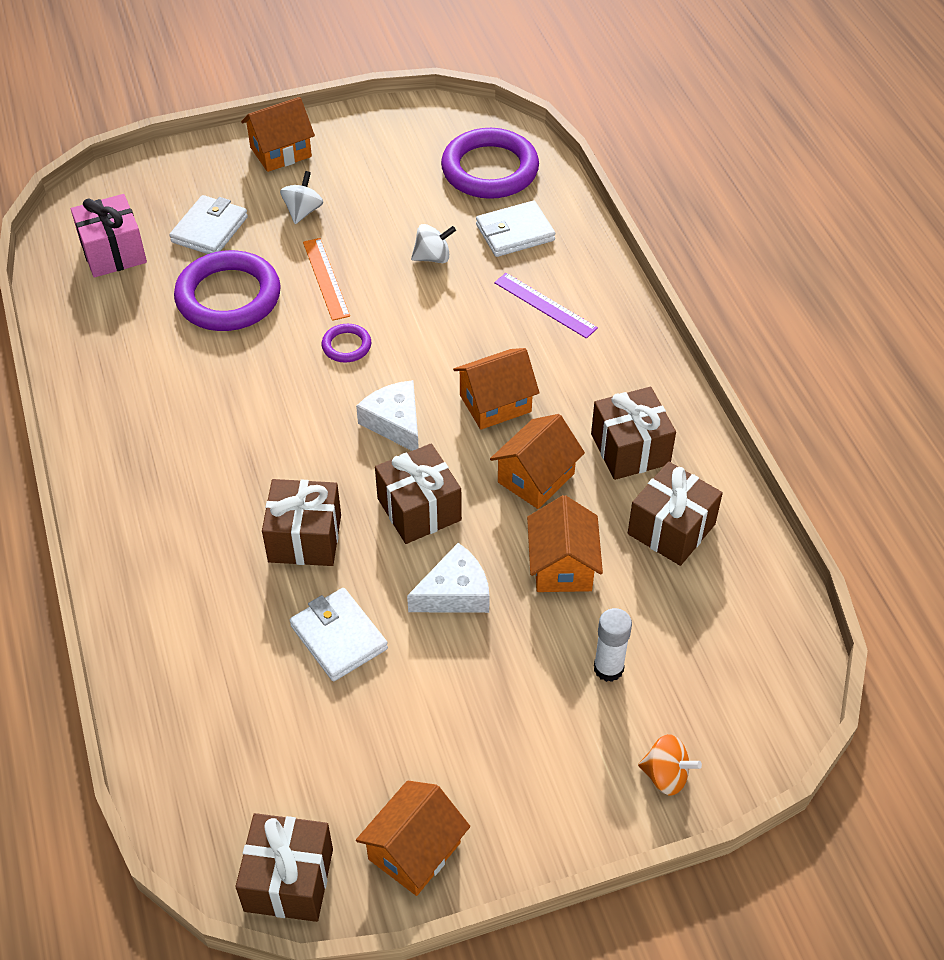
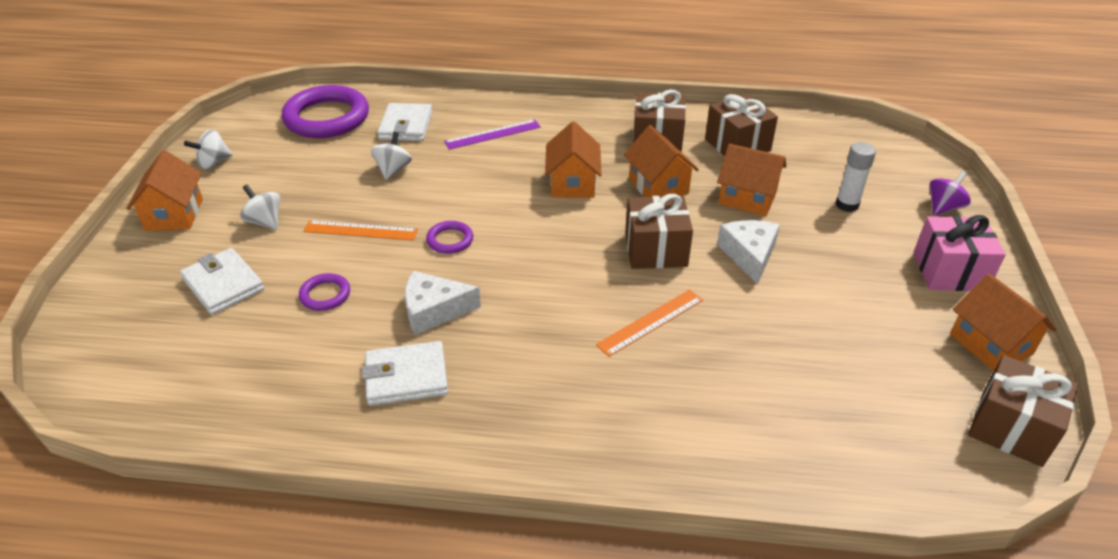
camera: 65 degrees left, 10 degrees down
pink gift [71,194,147,278] -> pink gift moved to [913,215,1006,291]
purple ring [174,250,281,331] -> purple ring [299,273,350,311], size x0.46
brown gift [262,479,341,566] -> orange ruler [596,289,703,357]
white wallet [290,588,388,681] -> white wallet moved to [362,341,448,406]
white cheese [356,380,419,451] -> white cheese moved to [405,271,481,335]
orange spinning top [638,734,702,795] -> purple spinning top [929,171,971,216]
none -> white spinning top [184,129,233,169]

